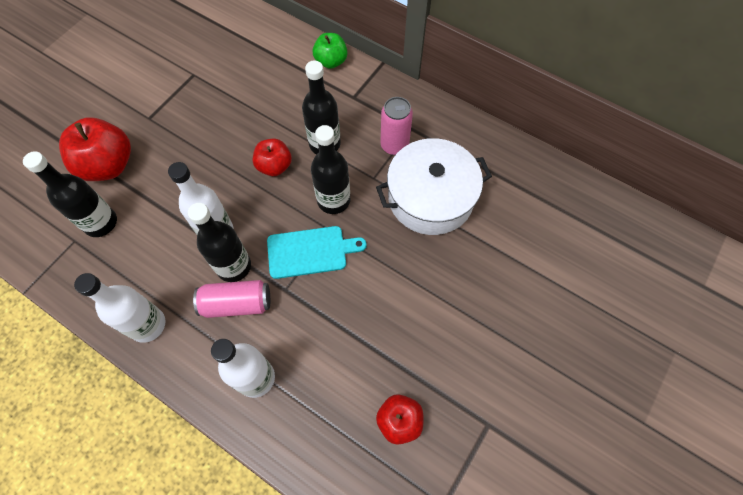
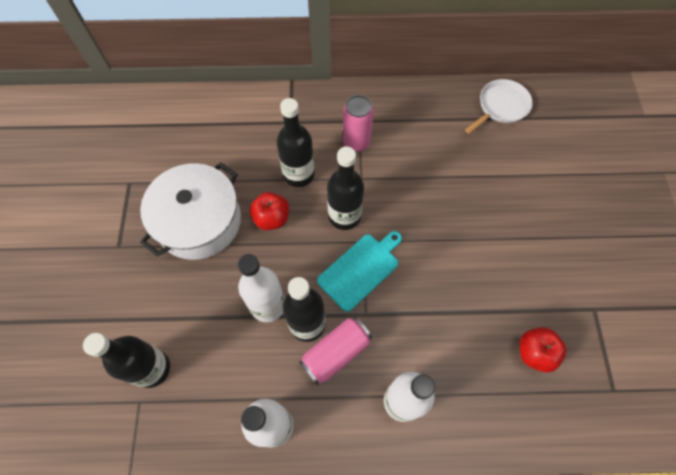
camera: 35 degrees left, 0 degrees up
red apple [59,118,131,181] -> none
green apple [313,33,348,69] -> none
white pot [376,138,492,235] -> white pot moved to [140,162,241,260]
none -> white pan [465,79,533,133]

